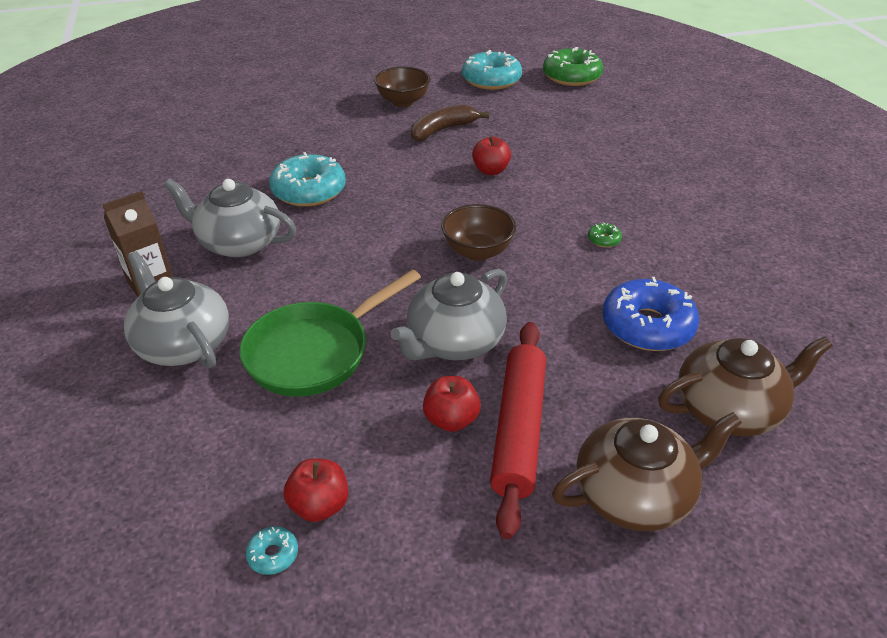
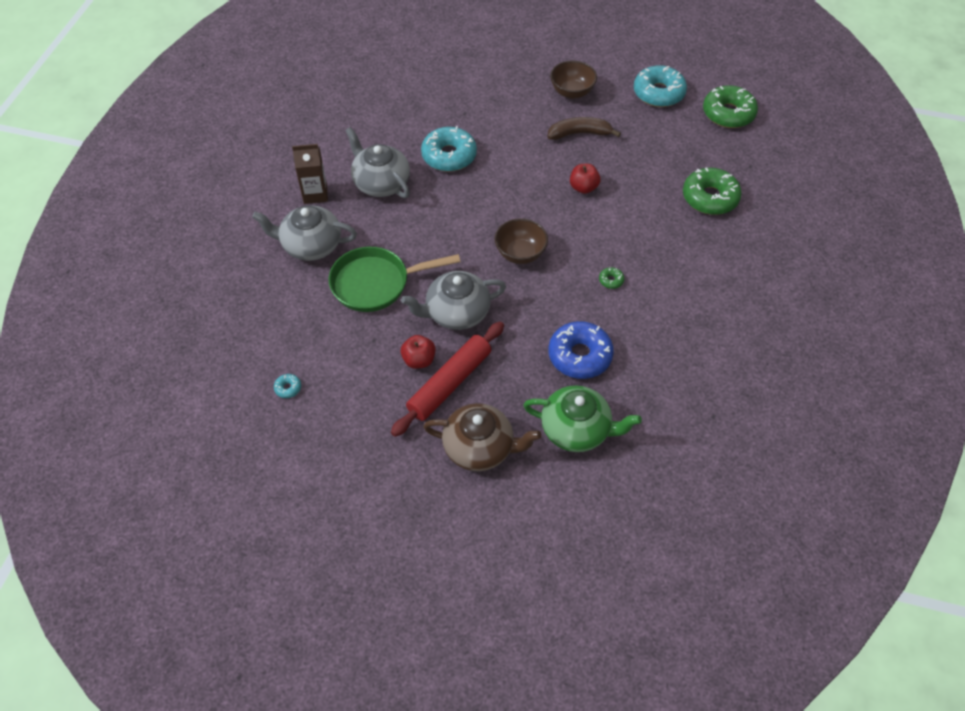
camera: 30 degrees right, 15 degrees up
grey teapot [124,251,229,368] -> grey teapot turned 75 degrees counterclockwise [252,205,357,261]
red apple [283,459,348,522] -> none
brown teapot [658,336,833,437] -> green teapot [523,385,642,452]
none -> green donut [683,167,742,215]

